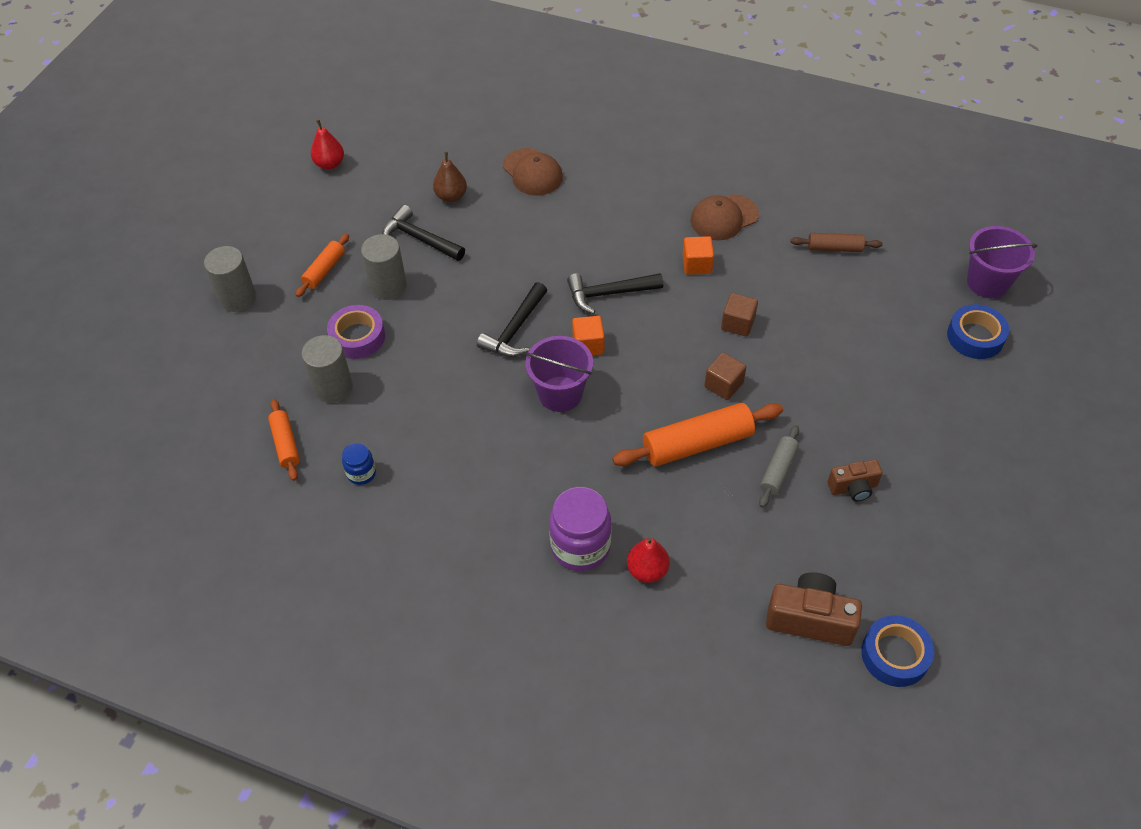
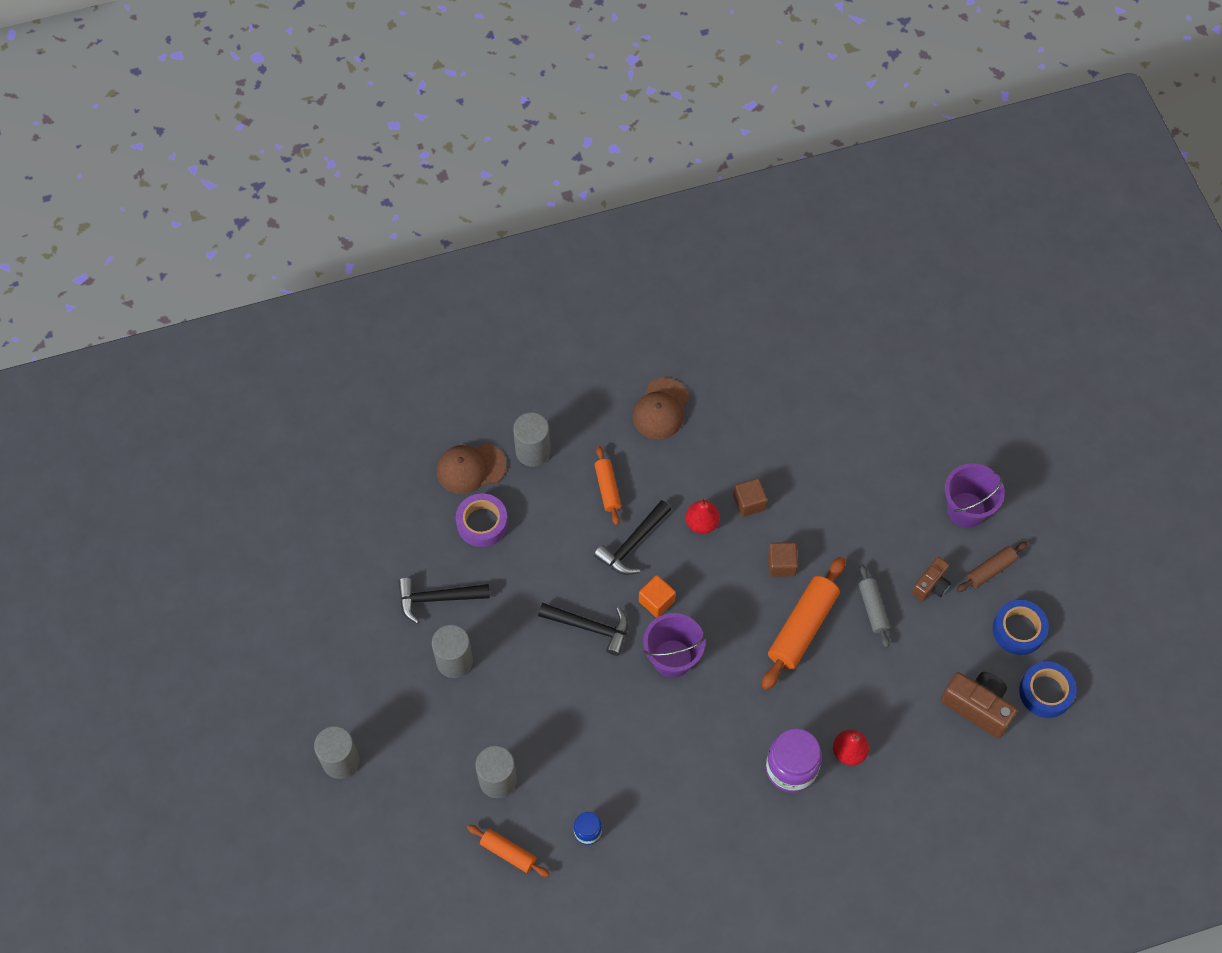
camera: 40 degrees left, 10 degrees up
orange rolling pin [296,234,349,297] -> orange rolling pin moved to [595,446,621,525]
red pear [311,120,344,170] -> red pear moved to [686,498,720,534]
purple tape [327,305,385,359] -> purple tape moved to [456,493,508,547]
brown pear [433,152,467,202] -> none
black hammer [477,282,547,357] -> black hammer turned 60 degrees counterclockwise [538,603,628,656]
brown cap [503,148,563,196] -> brown cap turned 150 degrees clockwise [437,444,507,494]
orange cube [683,236,714,275] -> none
brown camera [766,572,862,646] -> brown camera turned 60 degrees clockwise [941,672,1017,738]
brown rolling pin [791,233,883,252] -> brown rolling pin moved to [957,542,1028,592]
blue tape [947,304,1009,359] -> blue tape moved to [993,600,1049,655]
purple bucket [967,226,1037,298] -> purple bucket moved to [945,463,1005,528]
none -> grey cylinder [513,412,551,467]

